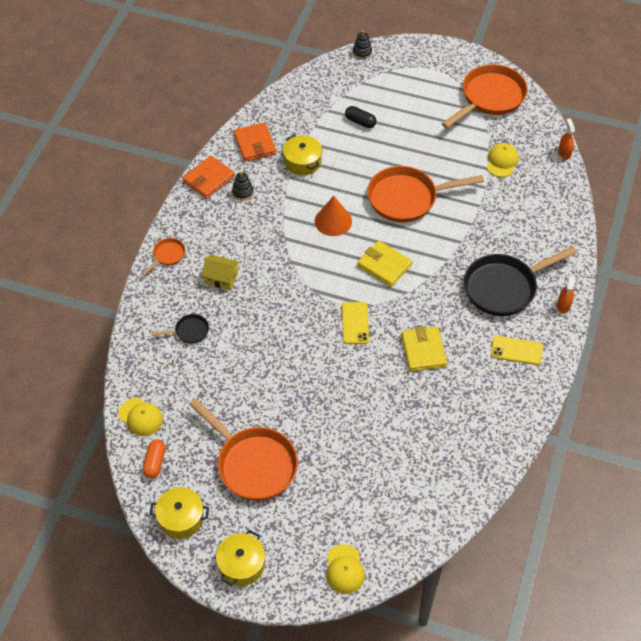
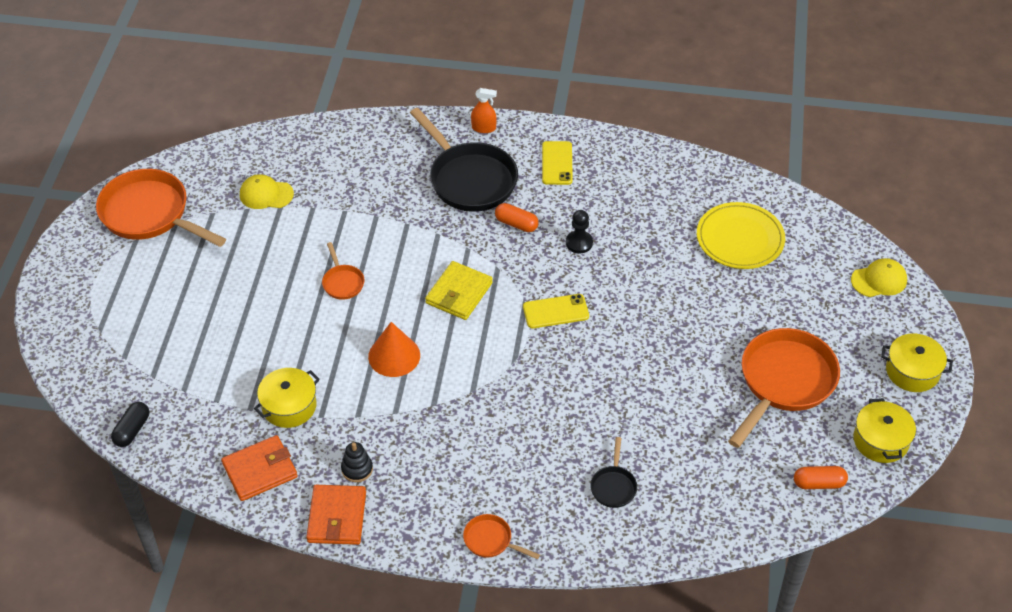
camera: 100 degrees left, 5 degrees down
yellow cap [118,398,163,436] -> none
black pan [151,314,209,343] -> black pan turned 150 degrees counterclockwise [590,437,637,508]
orange wallet [183,156,235,199] -> orange wallet turned 60 degrees clockwise [306,485,366,545]
yellow house [202,255,240,290] -> none
black capsule [345,106,377,128] -> black capsule moved to [111,402,149,447]
black stacking toy [353,31,372,59] -> none
orange pan [367,166,484,223] -> orange pan [322,242,364,300], size x0.46
yellow wallet [401,326,447,372] -> black pawn [566,210,593,253]
orange spray bottle [558,119,575,160] -> none
none -> orange capsule [495,203,539,232]
none -> yellow plate [697,202,785,269]

